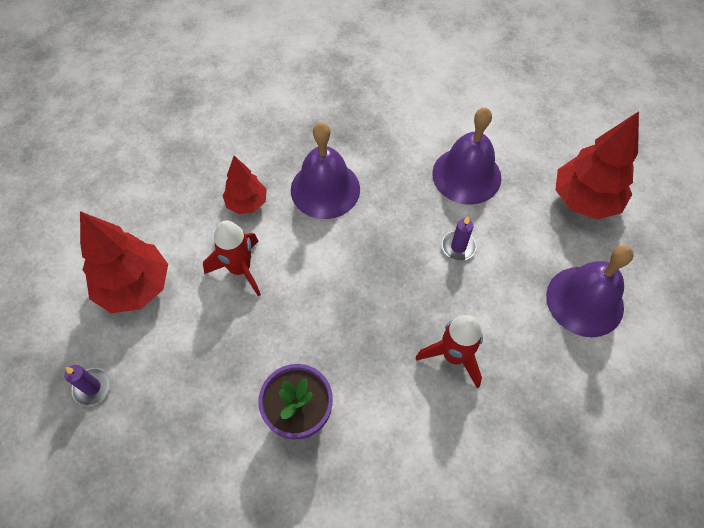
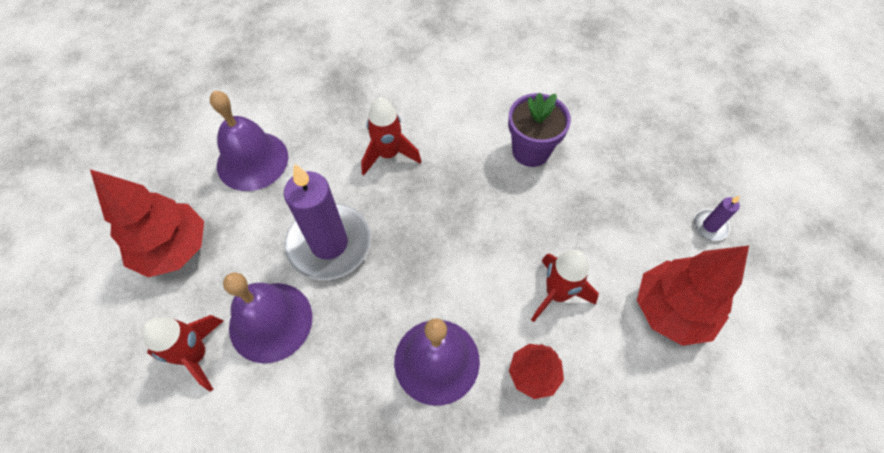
camera: 160 degrees left, 0 degrees up
purple candle [442,217,477,261] -> purple candle [284,164,371,280], size x2.34
none -> red rocket [142,315,223,391]

